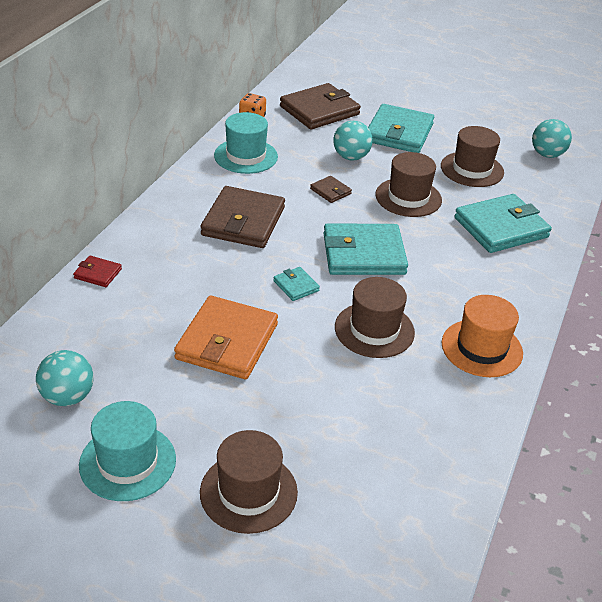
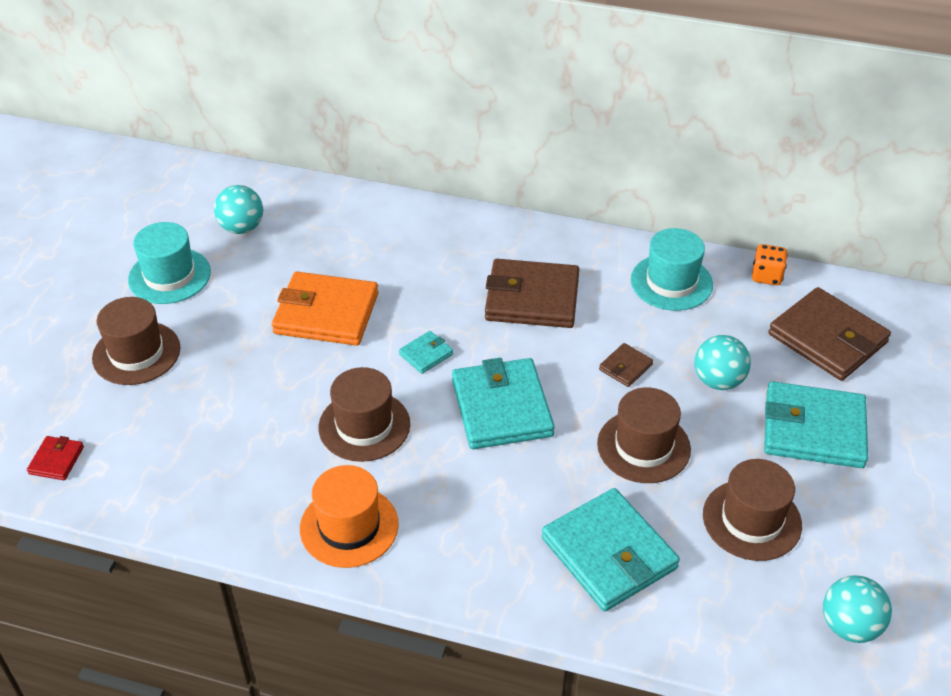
camera: 85 degrees right, 5 degrees up
red wallet [73,256,122,287] -> red wallet moved to [27,436,84,480]

